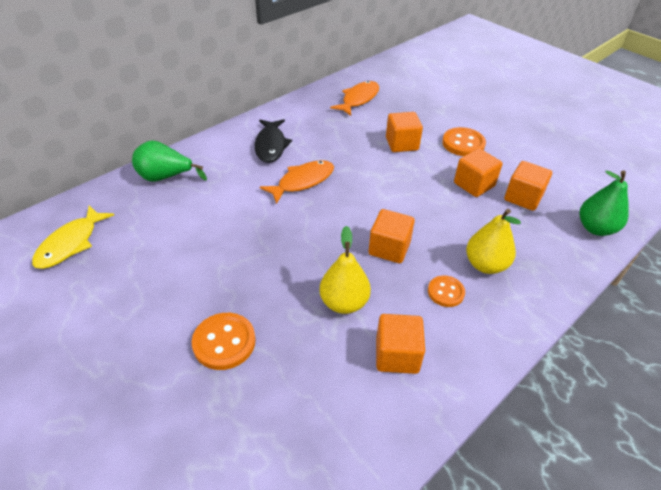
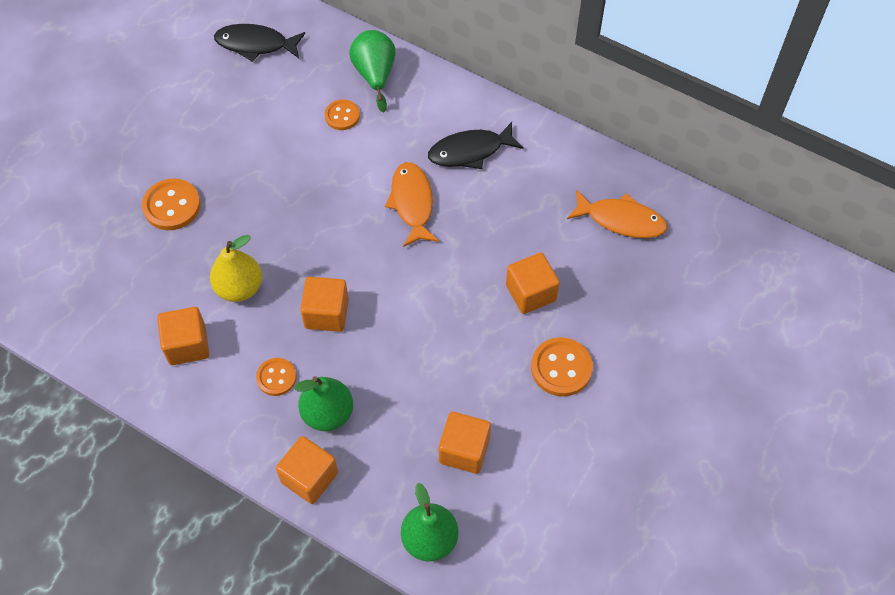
camera: 75 degrees right, 15 degrees up
yellow fish [32,205,114,269] -> black fish [214,24,305,62]
orange fish [260,160,334,204] -> orange fish turned 135 degrees counterclockwise [385,162,439,247]
orange cube [454,148,502,197] -> orange cube moved to [276,436,338,504]
yellow pear [466,209,521,274] -> green pear [294,376,353,431]
none -> orange button [325,99,360,130]

